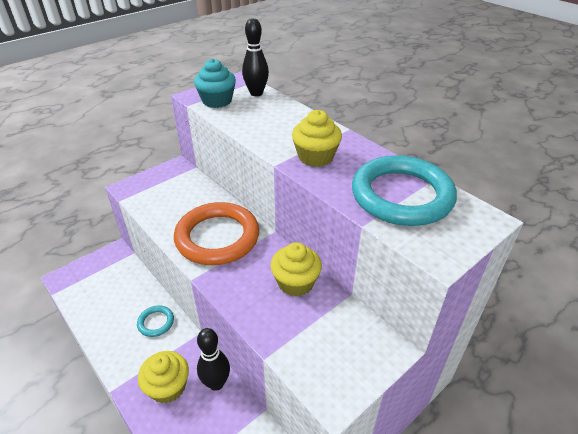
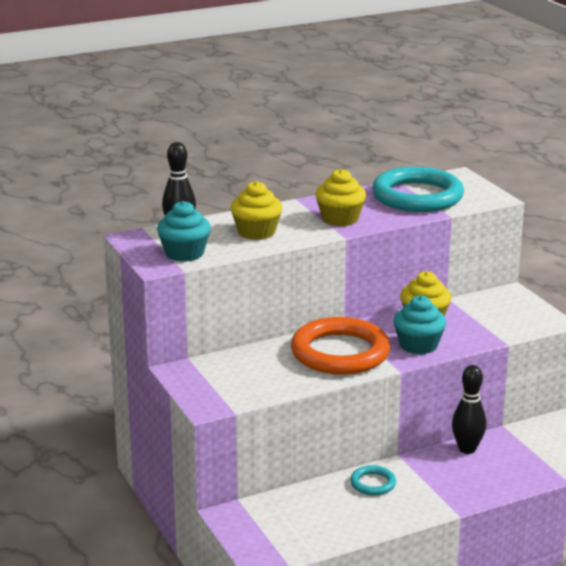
camera: 75 degrees left, 15 degrees down
yellow cupcake [138,351,189,403] -> yellow cupcake moved to [231,181,282,240]
none -> turquoise cupcake [394,296,446,355]

